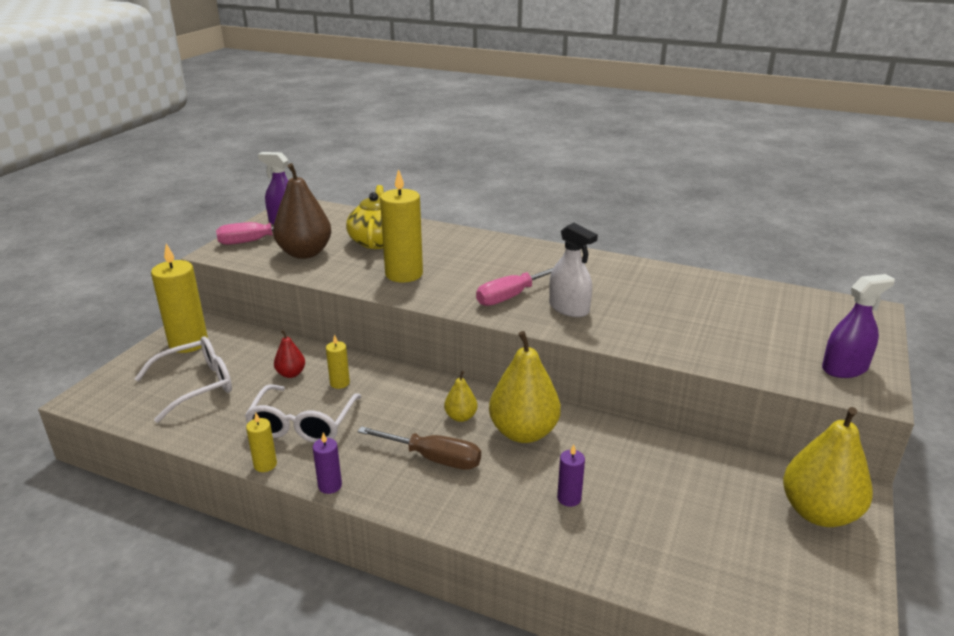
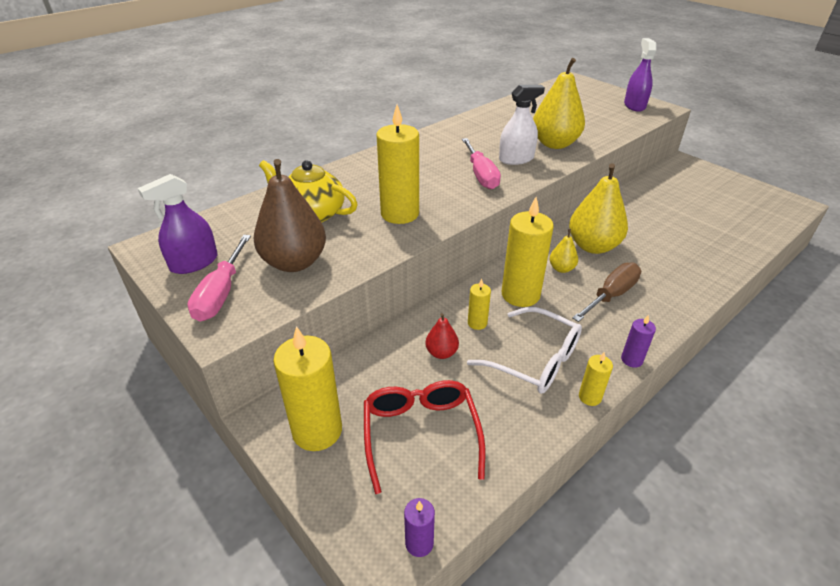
camera: 65 degrees left, 10 degrees up
white glasses [135,336,232,423] -> red glasses [364,380,485,494]
purple candle [557,444,585,507] -> purple candle moved to [404,498,435,557]
yellow pear [783,407,873,527] -> yellow pear moved to [533,58,585,149]
none -> yellow candle [502,197,554,307]

